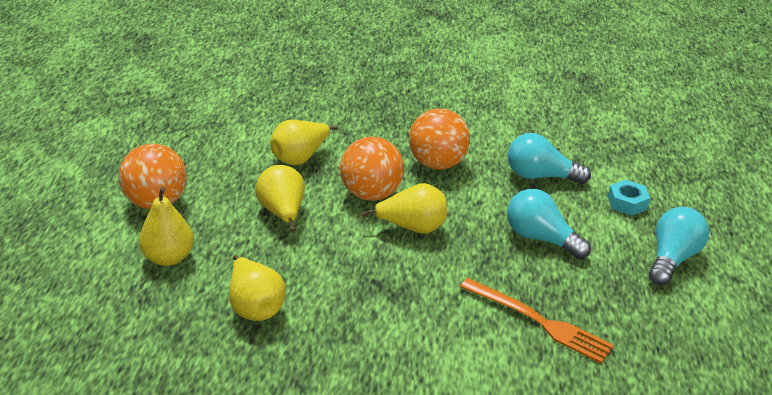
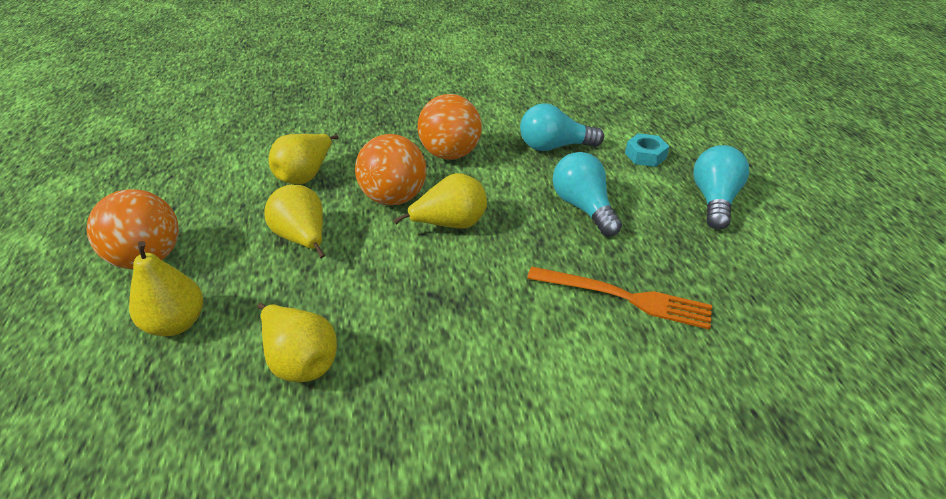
camera: 15 degrees left, 5 degrees up
turquoise light bulb [507,189,591,259] -> turquoise light bulb turned 45 degrees clockwise [553,152,622,236]

